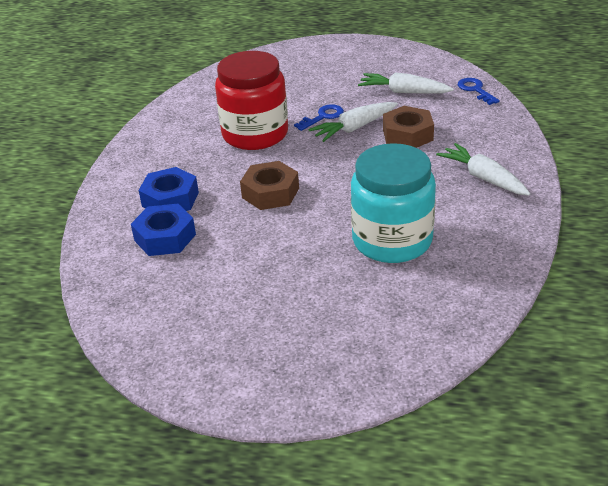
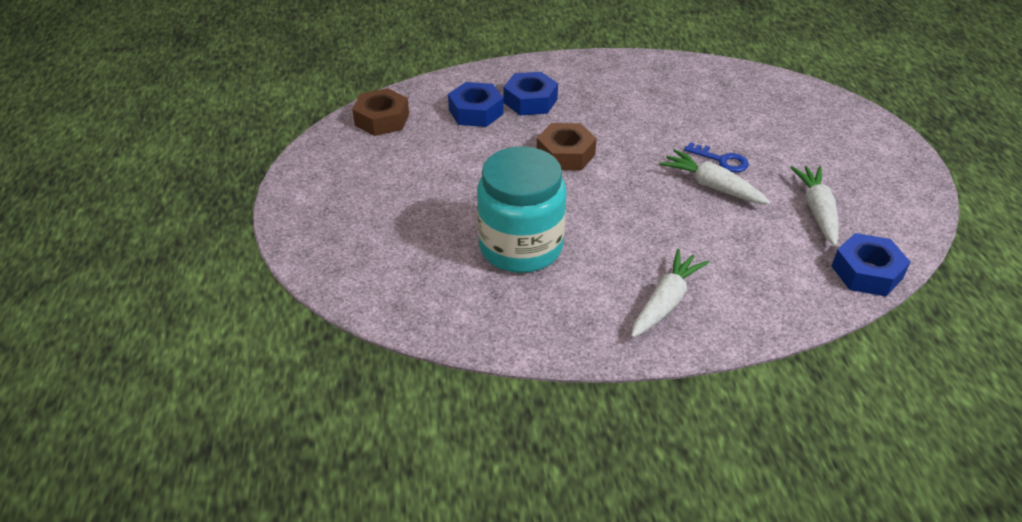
camera: 70 degrees right, 5 degrees up
red jar [215,51,288,150] -> none
brown nut [383,106,434,148] -> brown nut moved to [352,88,409,136]
blue key [458,78,500,105] -> blue nut [831,233,910,296]

